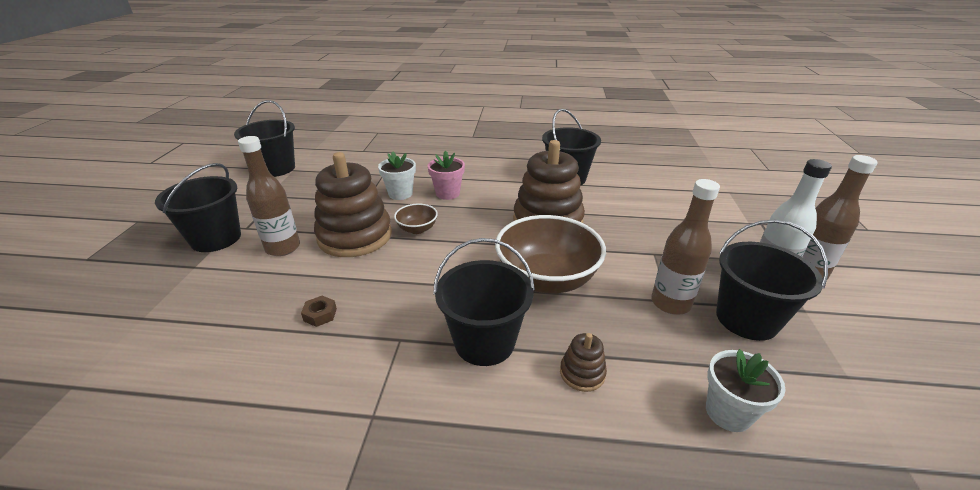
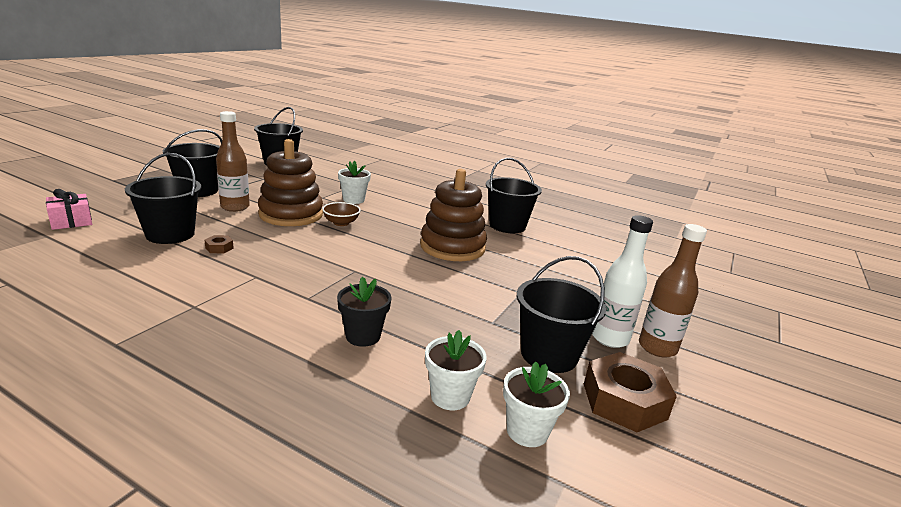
camera: 20 degrees right, 10 degrees down
pink flower pot [428,151,465,200] -> none
black bucket [433,238,535,366] -> black bucket moved to [125,153,201,244]
brown bowl [495,215,606,294] -> none
brown stacking toy [560,333,607,392] -> black flower pot [337,277,392,347]
brown bottle [651,179,720,315] -> none
none -> pink gift [46,189,92,230]
none -> white flower pot [503,361,570,447]
none -> brown nut [584,352,677,432]

